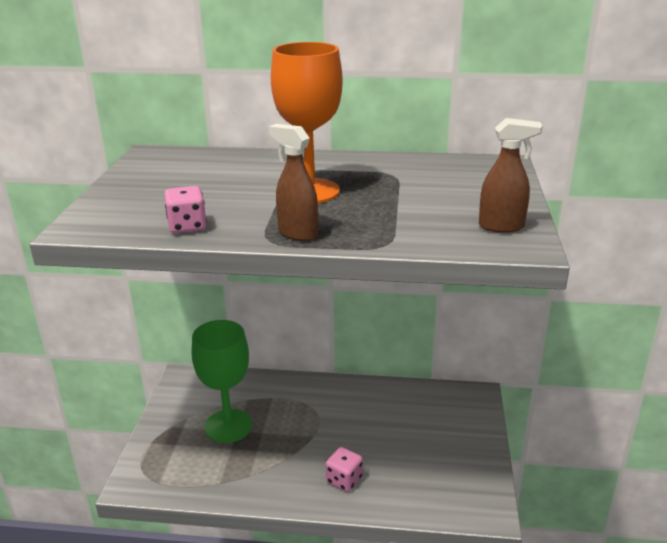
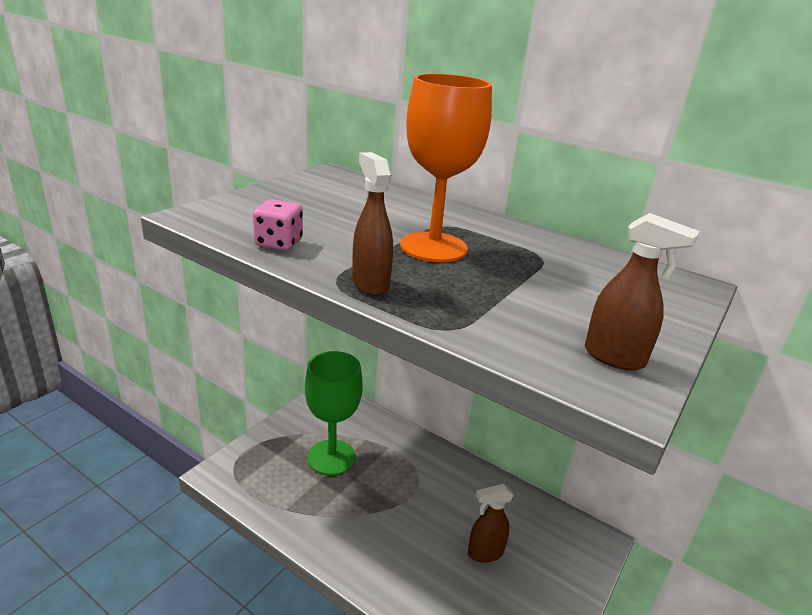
camera: 25 degrees right, 0 degrees up
pink dice [326,447,363,492] -> none
none -> brown spray bottle [468,484,514,563]

